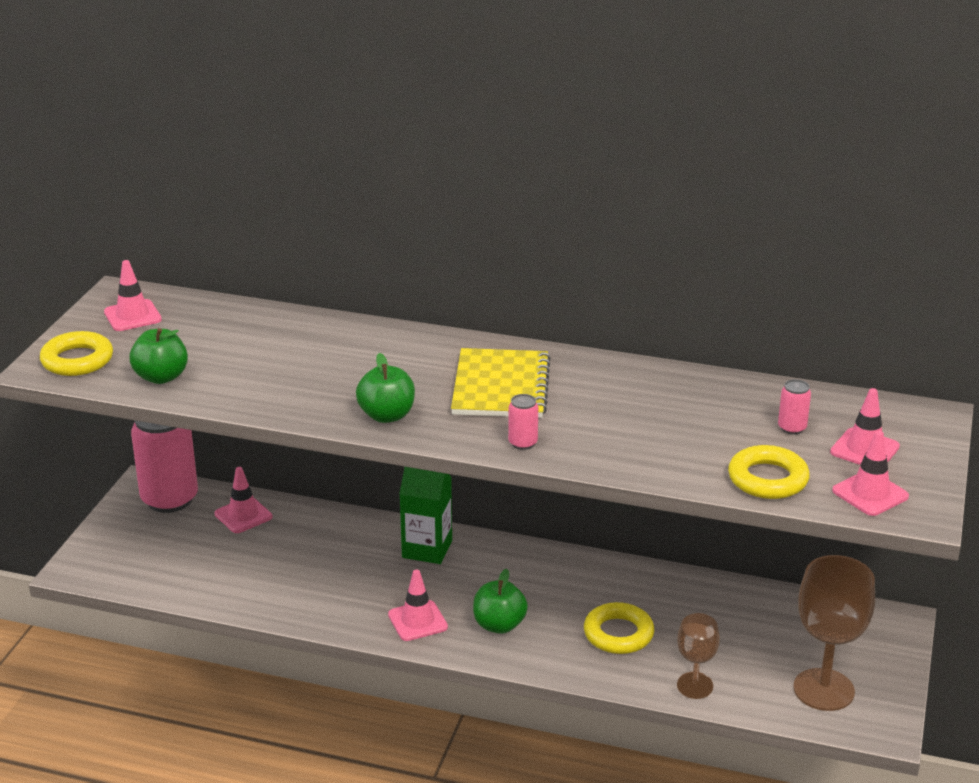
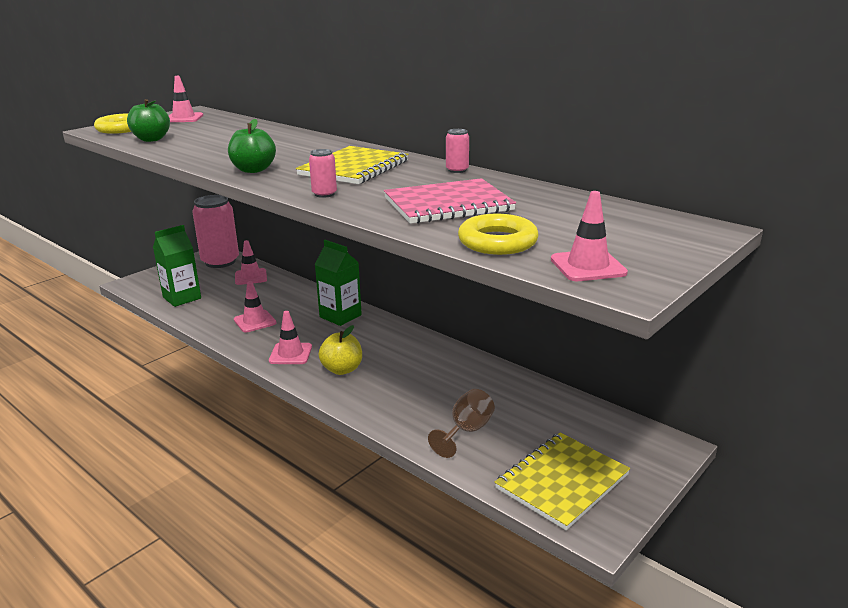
camera: 25 degrees right, 5 degrees down
green apple [473,569,528,634] -> yellow apple [319,325,362,375]
yellow ring [584,602,654,654] -> none
pink can [778,379,811,435] -> pink can moved to [446,129,469,173]
brown goblet [793,555,875,711] -> yellow notebook [495,433,630,530]
pink traffic cone [830,388,900,465] -> pink traffic cone moved to [234,281,276,332]
none -> green carton [153,225,201,307]
none -> pink notebook [384,178,516,224]

